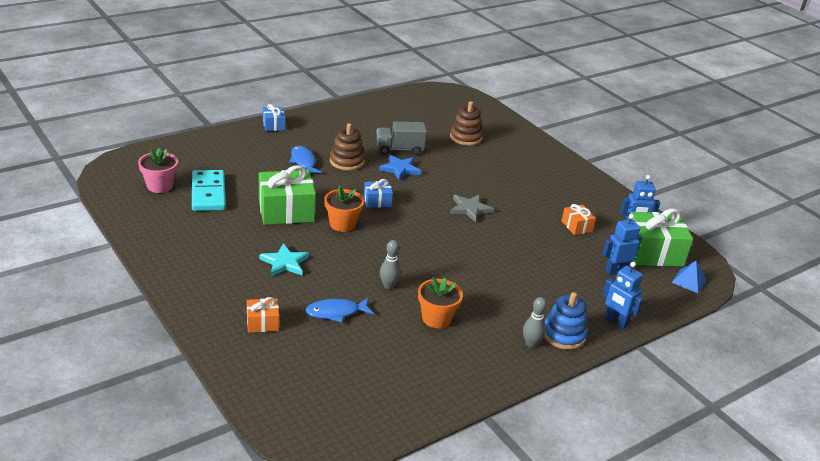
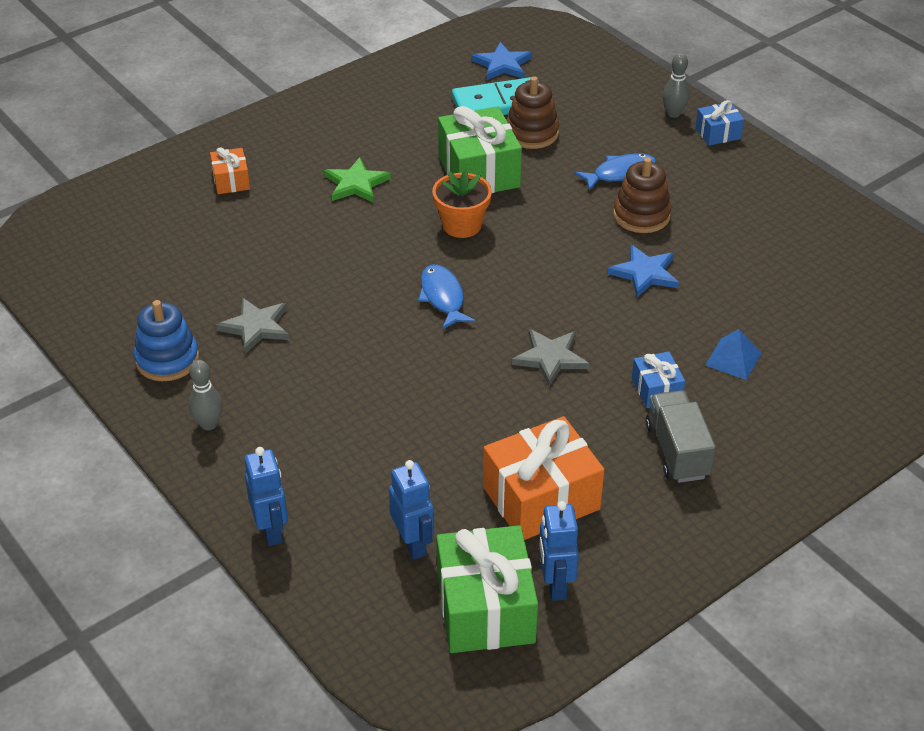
camera: 90 degrees right, 10 degrees up
pink flower pot [138,148,178,193] -> blue star [472,42,532,80]
turquoise star [259,243,309,276] -> green star [324,157,391,203]
blue fish [305,298,374,322] -> blue fish moved to [418,265,475,330]
blue gift [364,179,393,208] -> blue gift moved to [632,351,685,408]
grey truck [376,121,427,155] -> grey truck moved to [646,390,716,483]
grey bowling pin [380,240,401,289] -> grey bowling pin moved to [662,53,690,118]
orange flower pot [418,277,463,328] -> grey star [216,297,289,354]
brown stacking toy [450,101,483,146] -> brown stacking toy moved to [507,77,559,149]
blue stacking toy [544,292,587,350] -> blue stacking toy moved to [134,300,199,381]
orange gift [561,204,596,235] -> orange gift [483,416,604,540], size x1.96
blue robot [602,262,644,329] -> blue robot turned 120 degrees clockwise [244,447,288,546]
blue pyramid [672,261,706,293] -> blue pyramid moved to [705,329,762,380]

